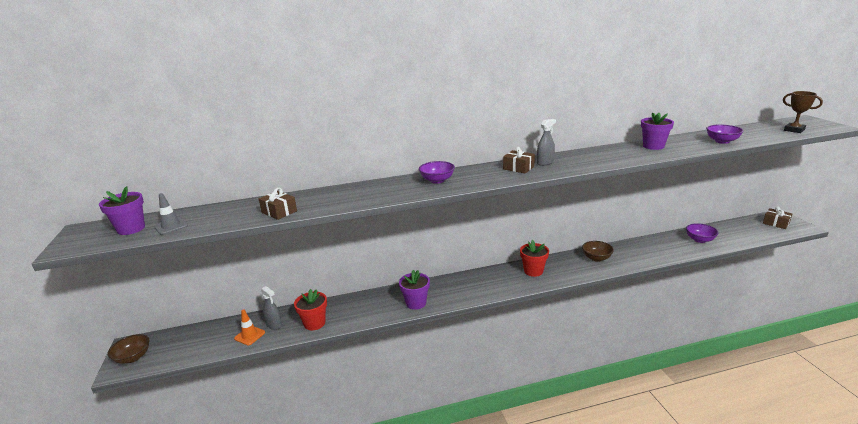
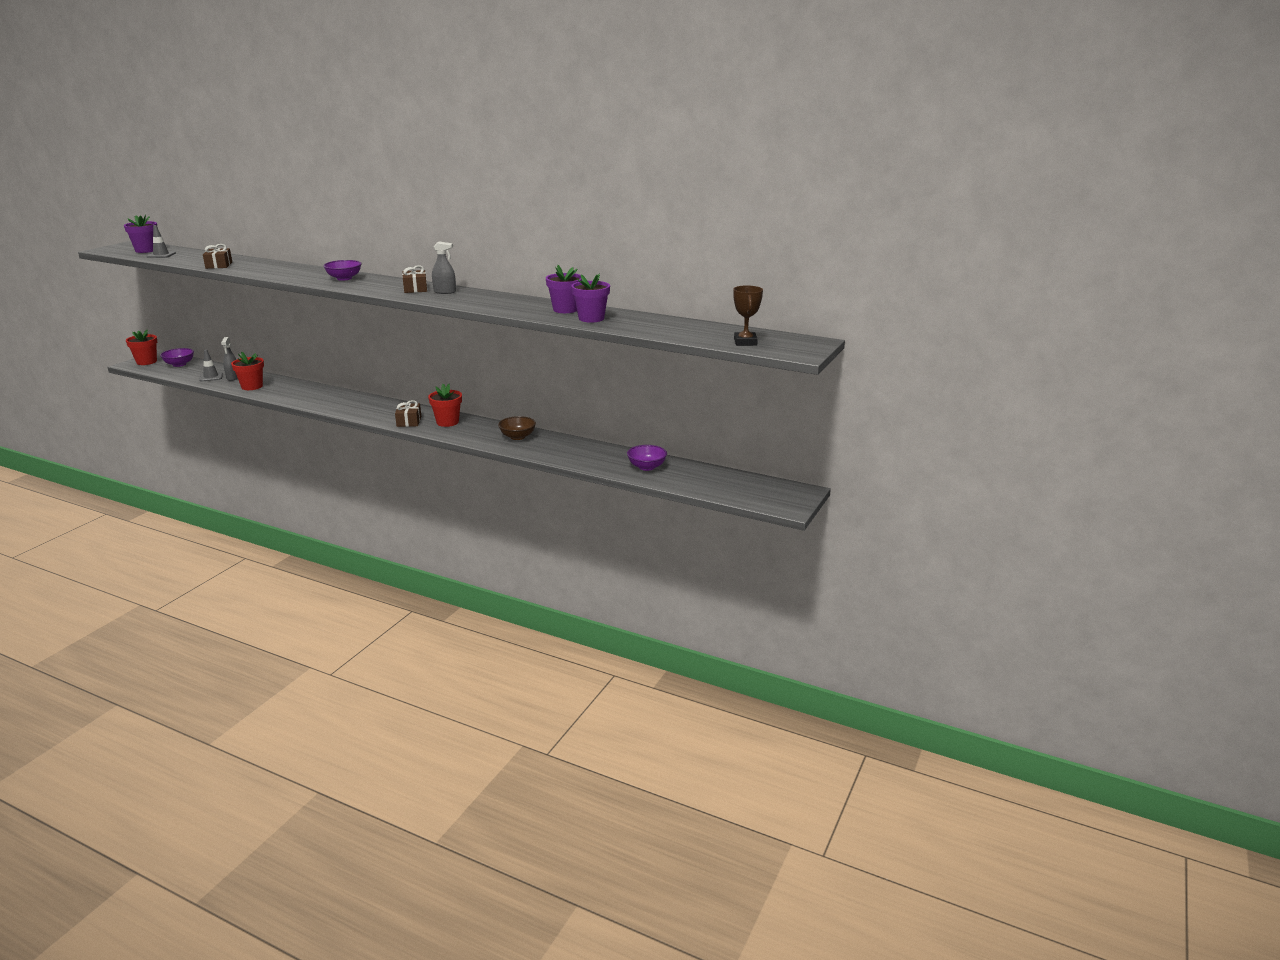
camera: 40 degrees right, 0 degrees up
brown bowl [108,334,149,364] -> red flower pot [126,330,157,365]
orange traffic cone [234,309,265,345] -> grey traffic cone [199,350,223,382]
purple flower pot [399,270,430,310] -> purple flower pot moved to [571,273,610,322]
purple bowl [706,125,743,144] -> purple bowl moved to [160,348,194,367]
brown gift [763,207,792,229] -> brown gift moved to [395,400,421,427]

